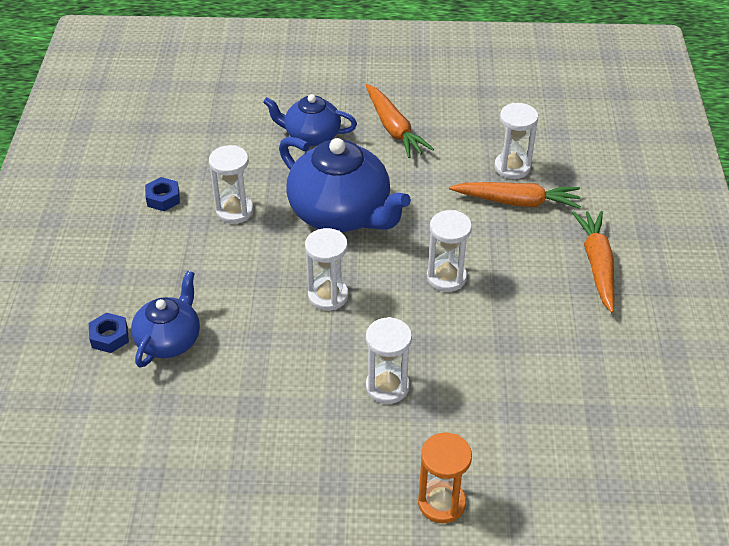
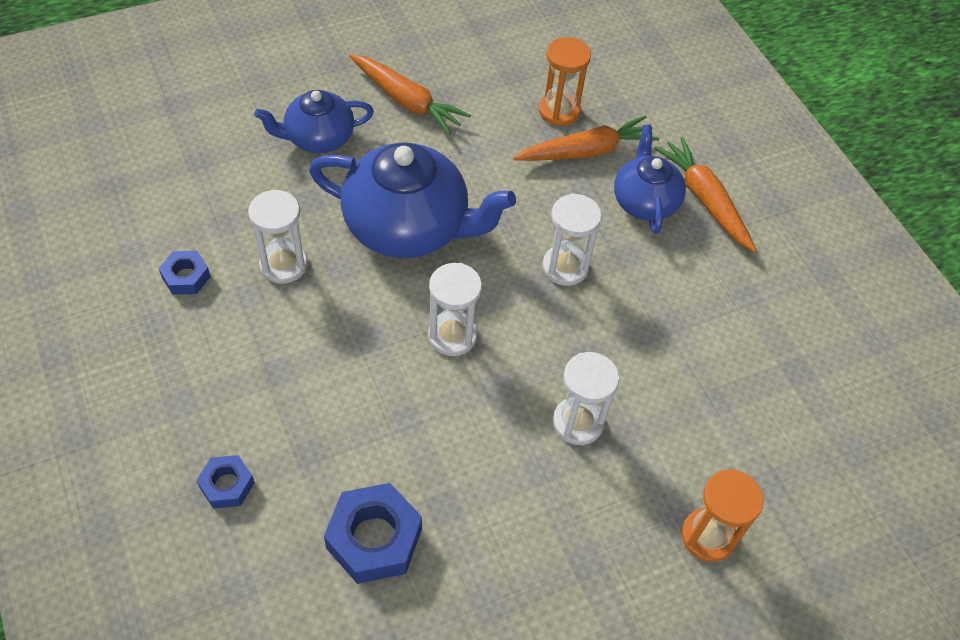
camera: 30 degrees left, 10 degrees up
blue teapot [131,271,200,367] -> blue teapot moved to [614,125,686,234]
white hourglass [494,103,538,179] -> orange hourglass [539,37,591,126]
none -> blue nut [324,483,422,584]

